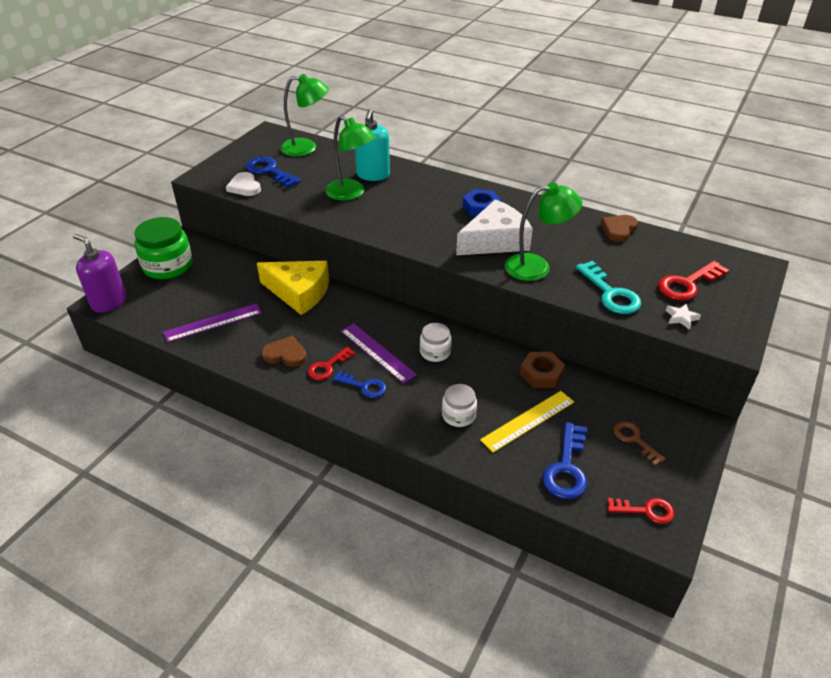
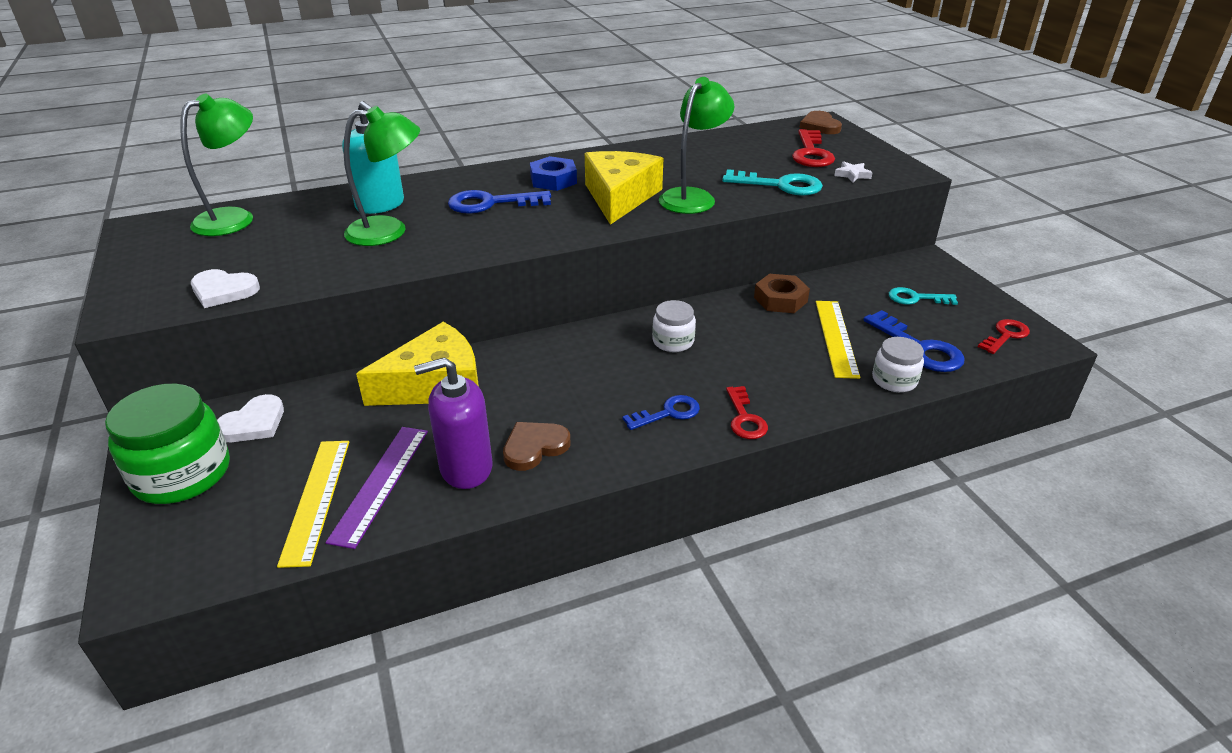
camera: 50 degrees left, 5 degrees down
purple soap dispenser [73,234,126,313] -> purple soap dispenser moved to [414,357,493,489]
blue key [246,157,301,188] -> blue key moved to [448,190,551,214]
red key [308,347,355,380] -> red key moved to [726,386,768,439]
purple ruler [341,324,417,384] -> none
white jar [442,384,477,427] -> white jar moved to [872,337,924,392]
white cheese [456,199,533,255] -> yellow cheese [585,151,663,225]
brown heart [600,215,638,242] -> brown heart moved to [800,111,842,134]
brown key [613,421,666,466] -> turquoise key [889,287,958,305]
none -> white heart [217,394,284,442]
none -> yellow ruler [277,441,349,568]

